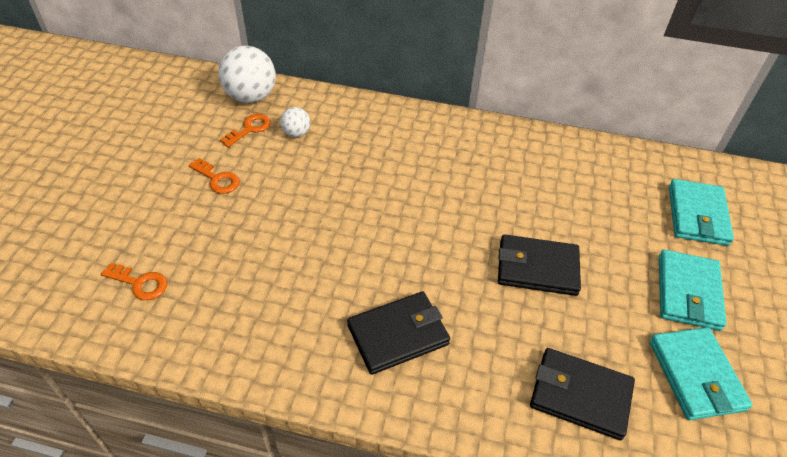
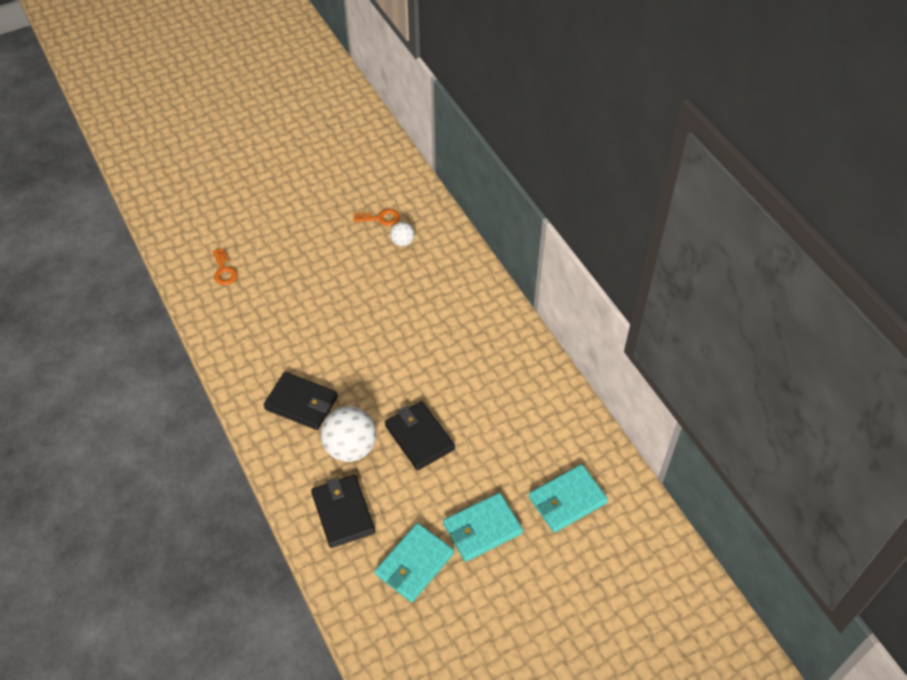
camera: 50 degrees right, 5 degrees up
orange key [189,158,240,194] -> none
white ball [218,46,276,103] -> white ball moved to [321,406,376,462]

